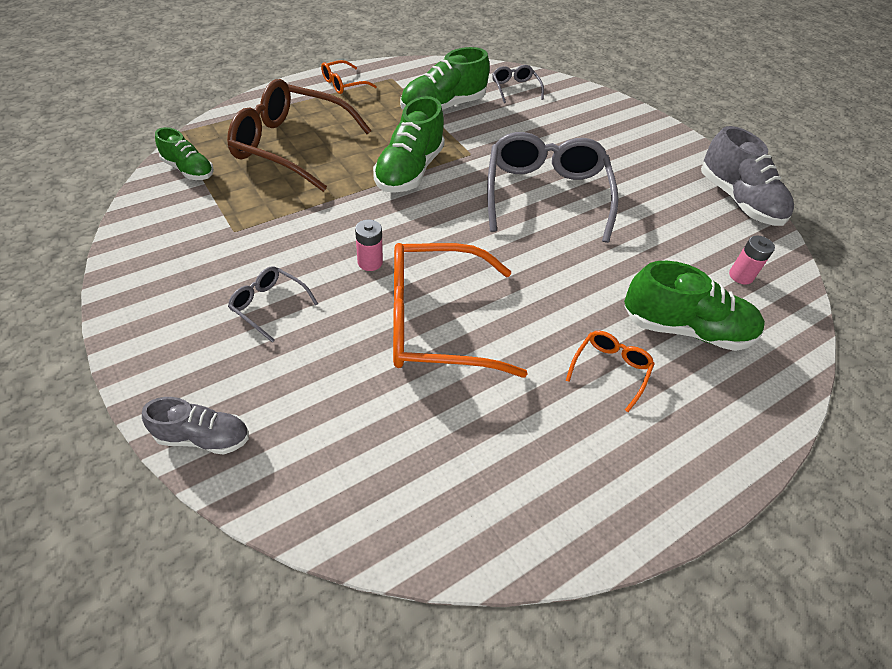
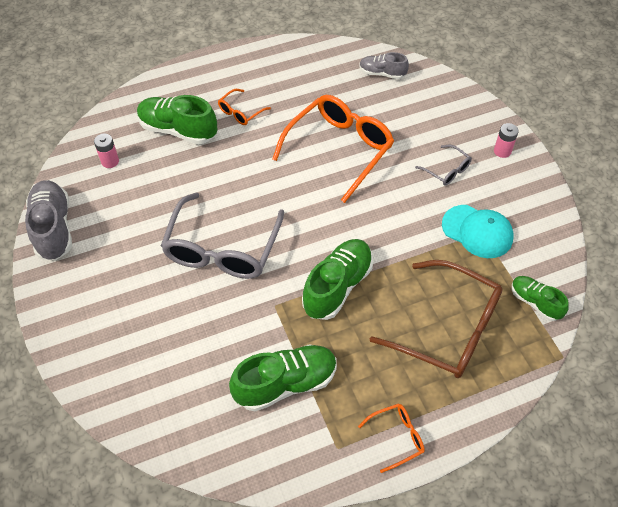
camera: 165 degrees left, 5 degrees up
grey shoe [142,397,249,455] -> grey shoe moved to [359,52,409,79]
pink battery [355,220,383,271] -> pink battery moved to [494,123,519,158]
orange glasses [393,243,528,378] -> orange glasses turned 60 degrees counterclockwise [272,95,394,203]
grey glasses [492,65,544,103] -> none
none -> turquoise cap [442,205,514,258]

